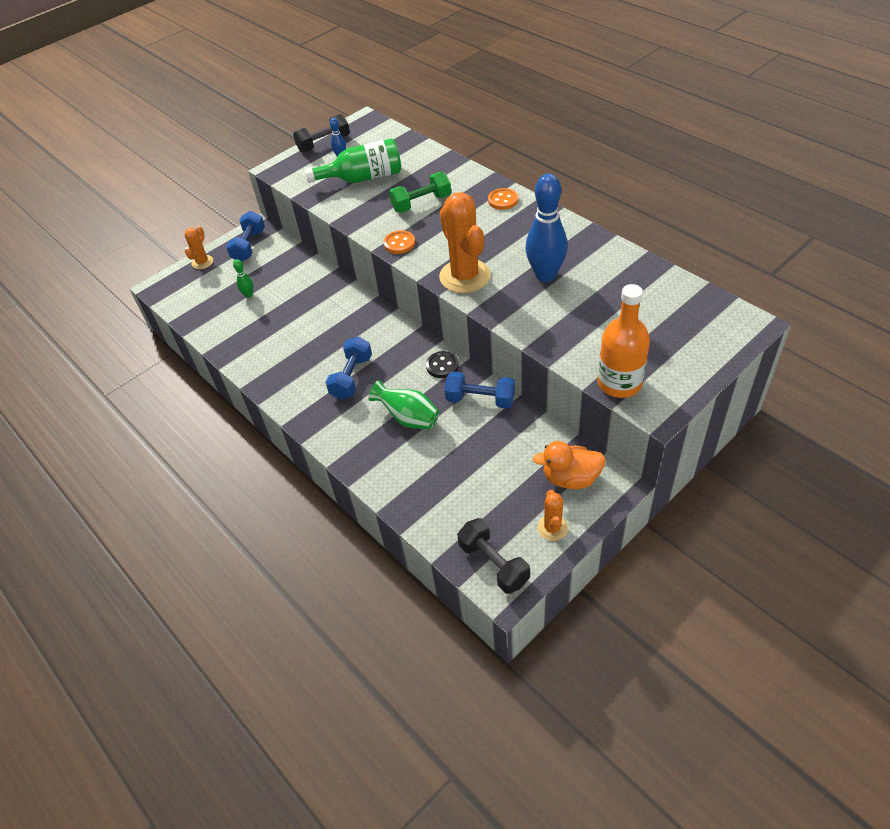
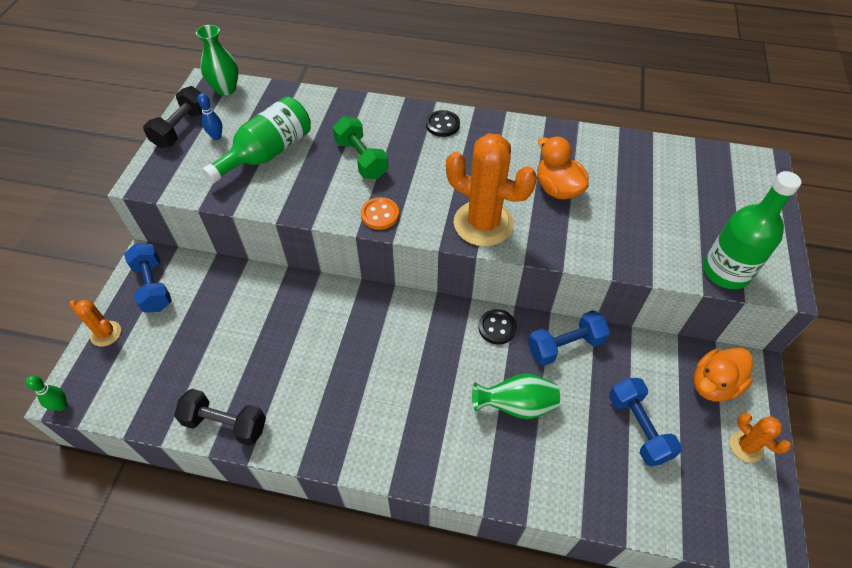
camera: 40 degrees left, 5 degrees up
orange cactus [185,226,213,269] -> orange cactus turned 45 degrees counterclockwise [69,300,121,347]
green bowling pin [233,259,253,298] -> green bowling pin moved to [25,375,67,411]
blue dumbbell [326,337,372,400] -> blue dumbbell moved to [609,378,682,467]
green dumbbell [389,172,451,213] -> green dumbbell turned 60 degrees counterclockwise [333,116,389,179]
black dumbbell [457,518,530,594] -> black dumbbell moved to [174,389,266,446]
orange button [488,188,518,210] -> black button [426,110,460,137]
blue bowling pin [526,174,568,282] -> orange duck [537,137,589,200]
orange bottle [598,284,650,398] -> green bottle [703,171,801,289]
none -> green vase [196,25,239,96]

